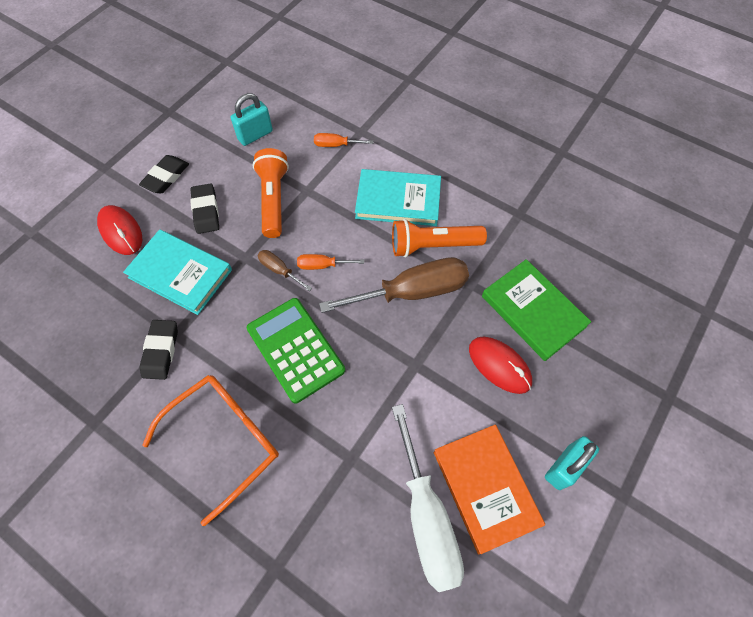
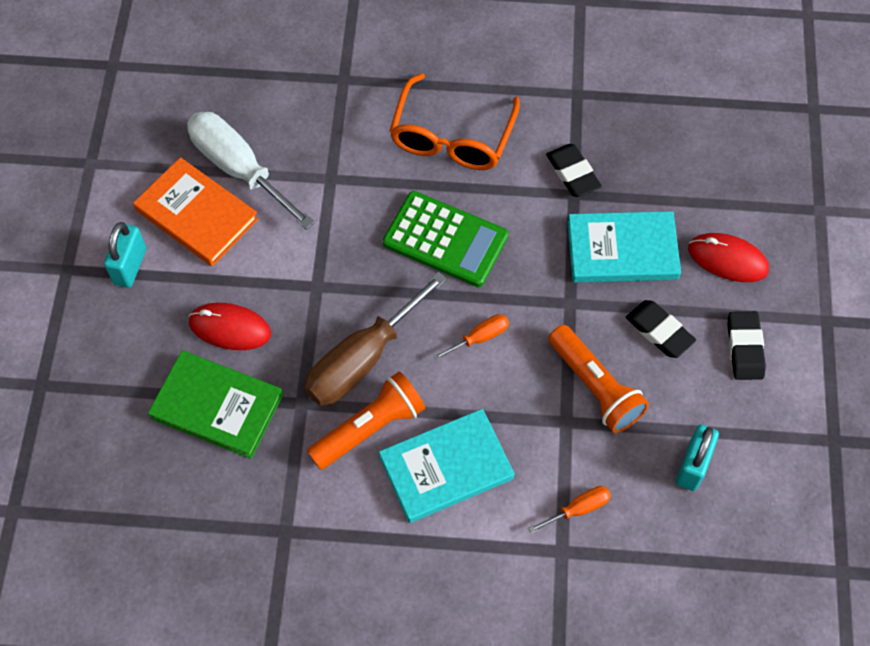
camera: 150 degrees right, 0 degrees up
brown screwdriver [258,250,312,291] -> none

